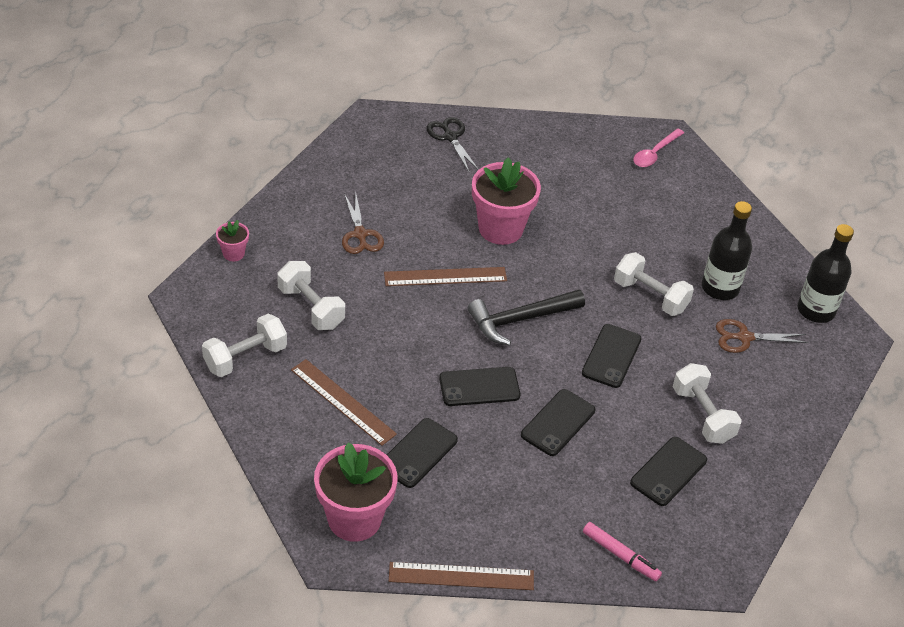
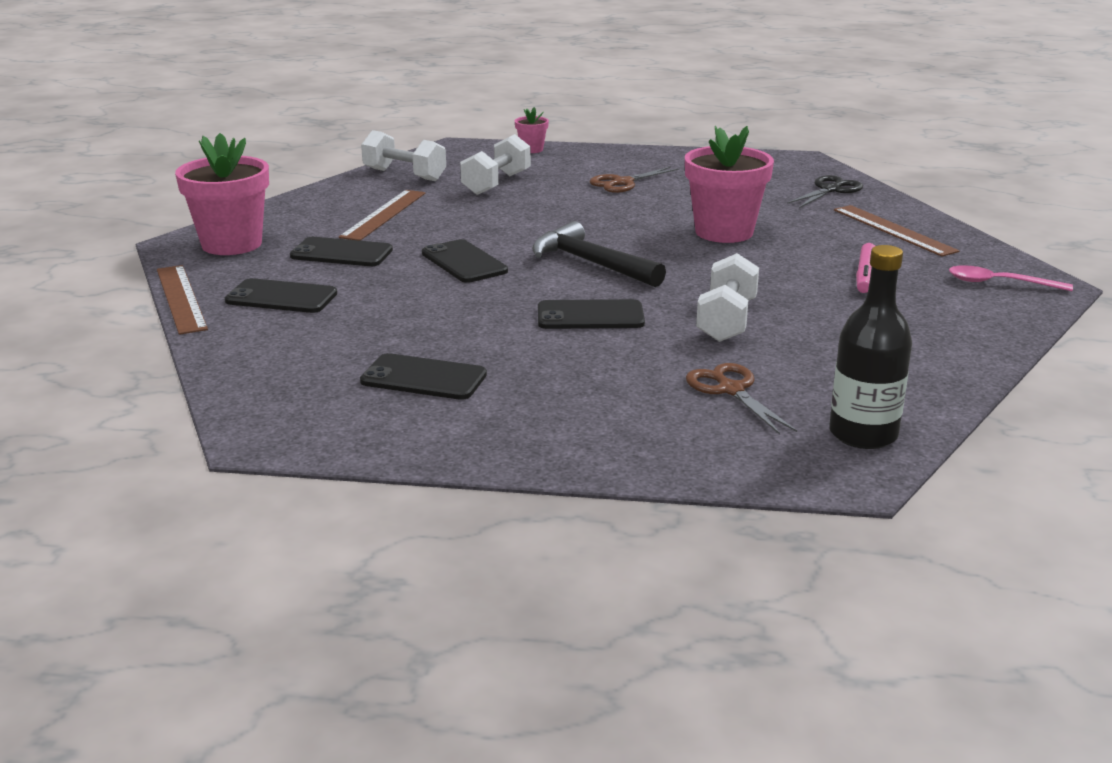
camera: 70 degrees right, 20 degrees down
brown ruler [384,267,507,286] -> brown ruler moved to [834,205,959,257]
black phone [521,389,595,456] -> black phone moved to [225,278,337,313]
pink marker [583,522,662,581] -> pink marker moved to [856,243,875,293]
white dumbbell [673,363,742,444] -> none
black bottle [702,201,752,300] -> none

